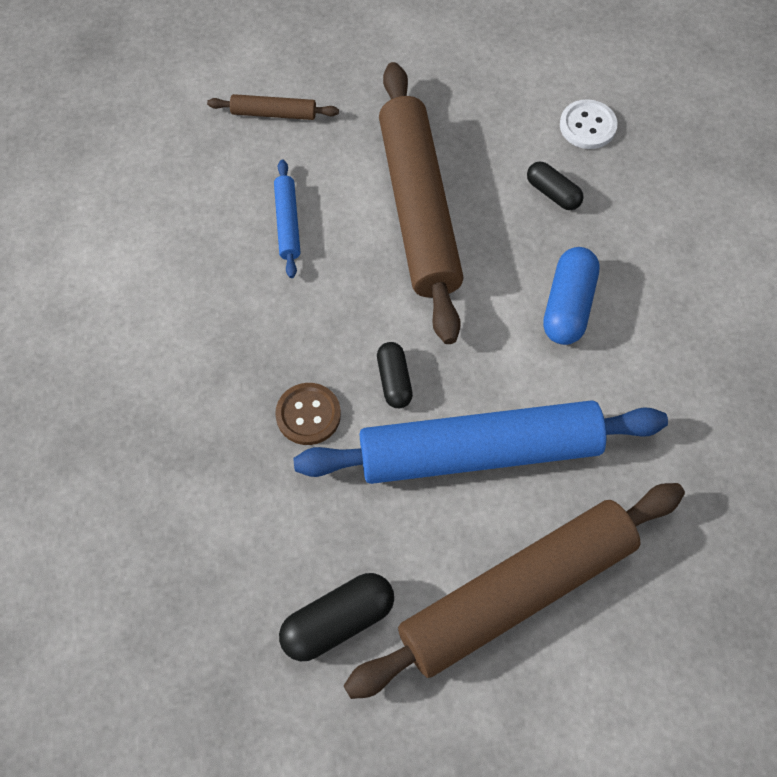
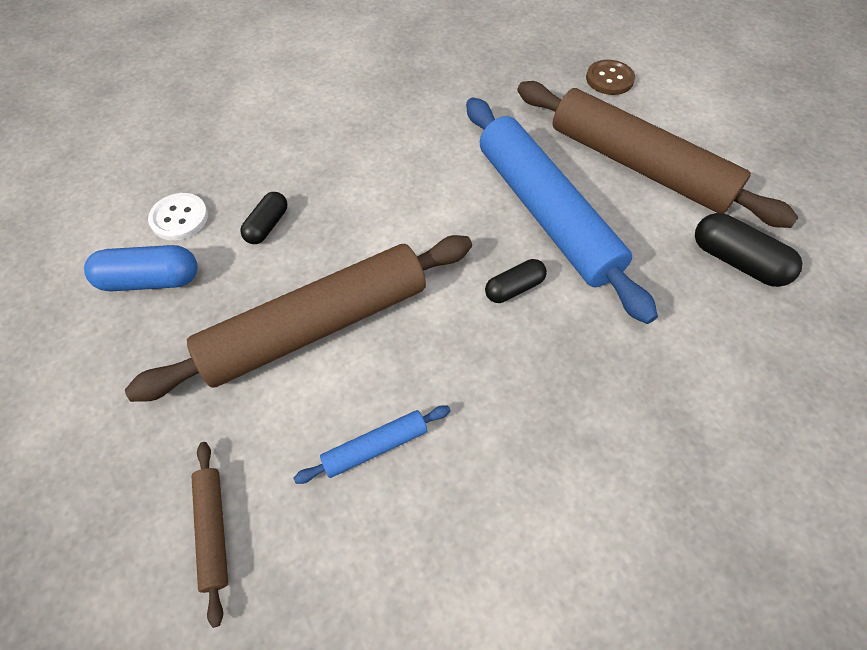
camera: 110 degrees left, 5 degrees down
brown button [275,383,341,445] -> brown button moved to [586,60,635,95]
blue capsule [543,247,600,345] -> blue capsule moved to [84,245,198,291]

